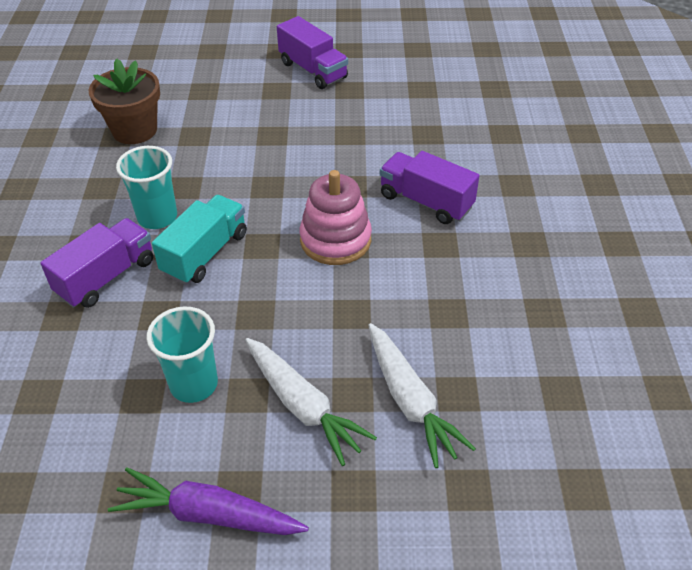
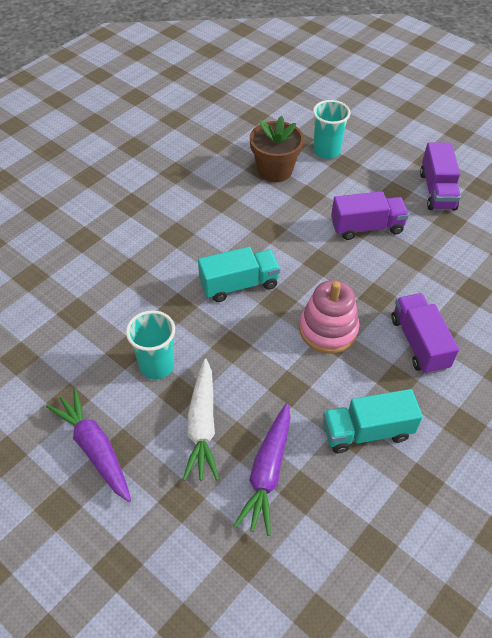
camera: 40 degrees right, 5 degrees up
purple truck [40,218,153,308] -> purple truck moved to [331,191,409,240]
turquoise cup [116,146,177,229] -> turquoise cup moved to [313,100,351,159]
white carrot [368,323,476,468] -> purple carrot [234,403,290,536]
none -> turquoise truck [323,389,423,453]

